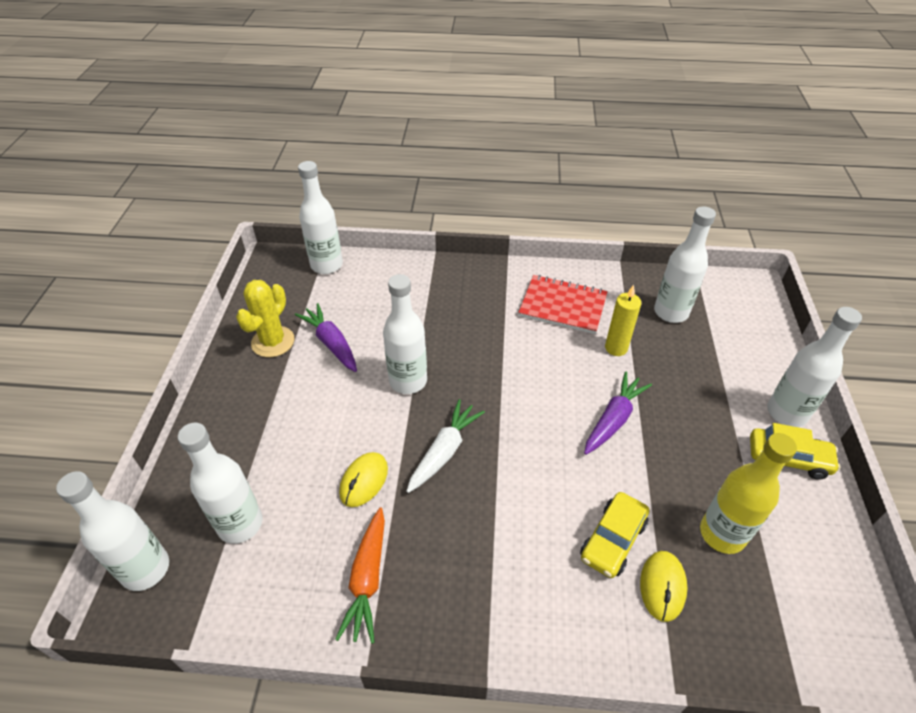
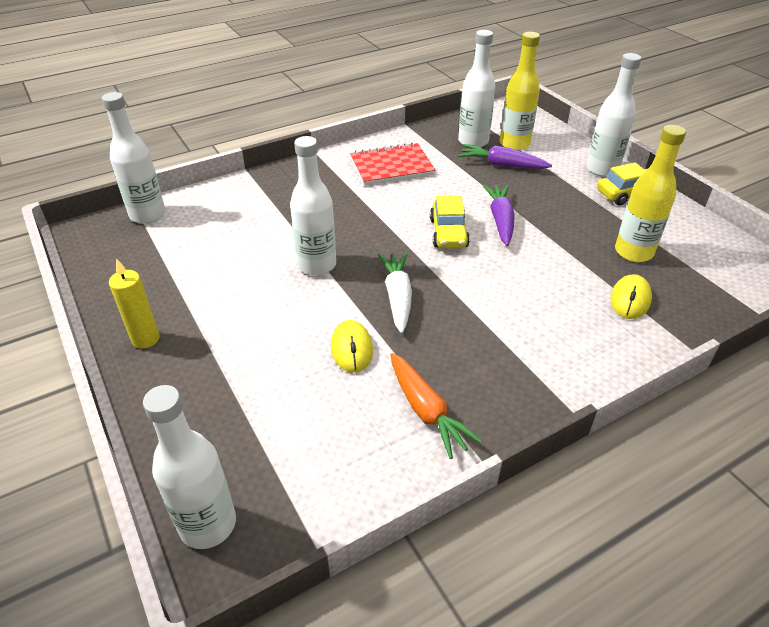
camera: 35 degrees left, 5 degrees down
white bottle [178,423,262,544] -> none
yellow cactus [236,280,294,357] -> none
purple carrot [295,303,357,372] -> purple carrot moved to [458,144,552,169]
yellow car [580,492,649,578] -> yellow car moved to [430,196,470,248]
yellow candle [605,285,641,356] -> yellow candle moved to [109,258,159,348]
yellow mouse [640,551,687,622] -> yellow mouse turned 45 degrees clockwise [610,274,652,319]
none -> yellow bottle [500,32,540,151]

